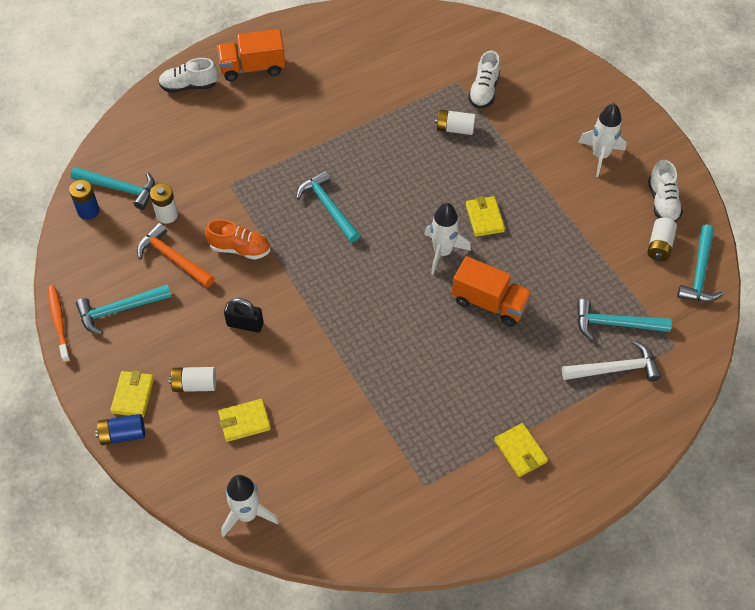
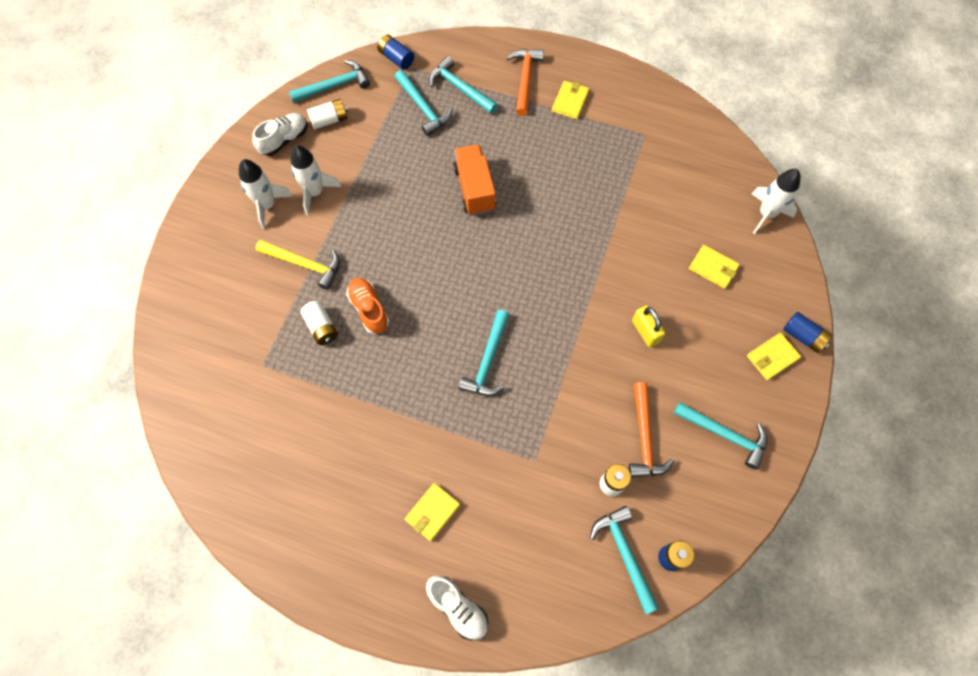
camera: 130 degrees left, 10 degrees up
orange toothbrush [48,285,71,363] -> none
white battery [169,367,216,392] -> none
orange shoe [205,219,270,260] -> orange shoe moved to [346,278,389,334]
orange truck [217,29,285,81] -> none
black padlock [224,298,264,333] -> yellow padlock [632,305,665,348]
white rocket [425,203,471,275] -> white rocket moved to [291,145,341,215]
yellow wallet [466,196,505,237] -> yellow wallet moved to [405,483,460,541]
white shoe [468,51,500,108] -> none
white hammer [562,341,661,382] -> turquoise hammer [429,56,498,114]
none -> yellow hammer [256,240,340,290]
none -> blue battery [377,34,414,70]
none -> orange hammer [507,49,544,116]

